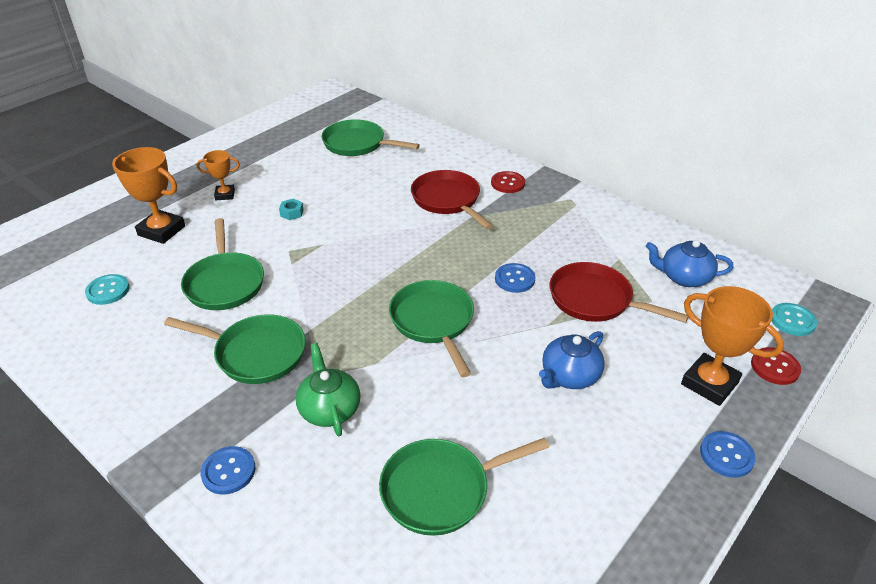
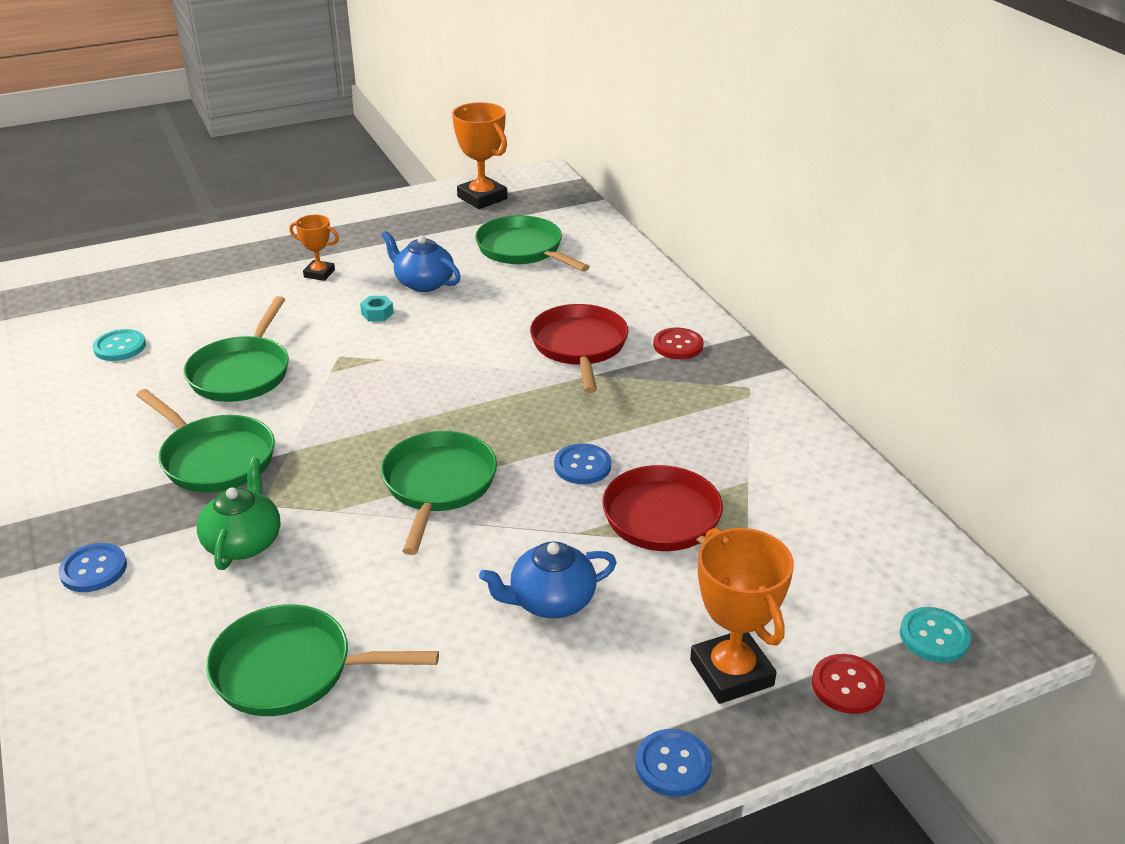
camera: 25 degrees right, 5 degrees down
orange trophy [112,147,185,244] -> orange trophy moved to [452,102,508,209]
blue teapot [646,240,734,287] -> blue teapot moved to [381,231,461,292]

